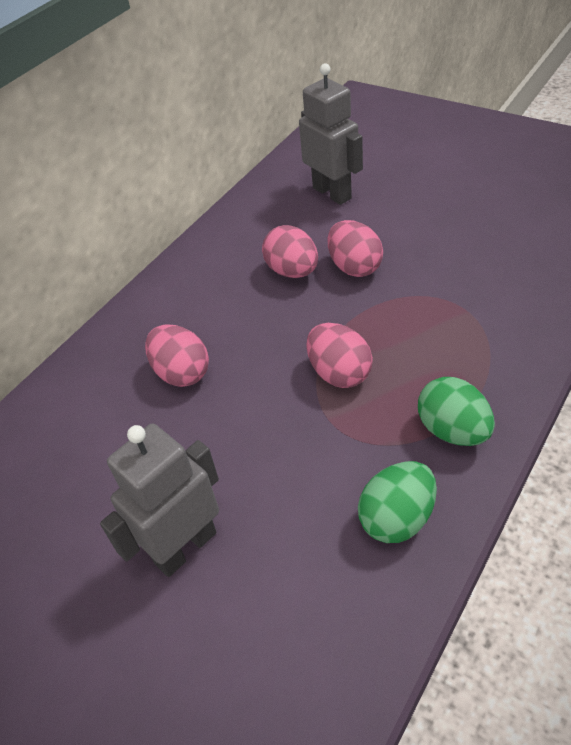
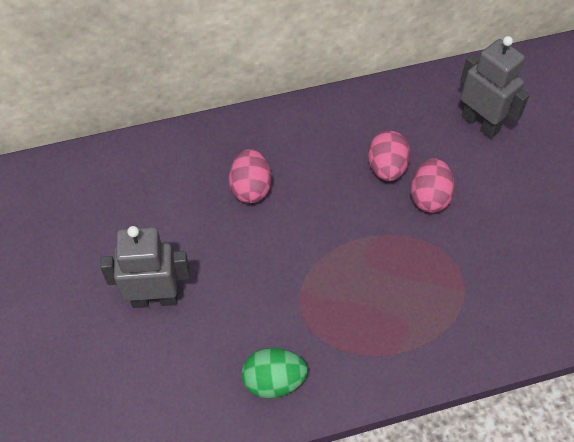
camera: 35 degrees right, 10 degrees up
grey robot [299,63,363,205] -> grey robot turned 45 degrees counterclockwise [460,36,530,139]
pink egg [306,323,373,388] -> none
green egg [418,377,495,446] -> none

